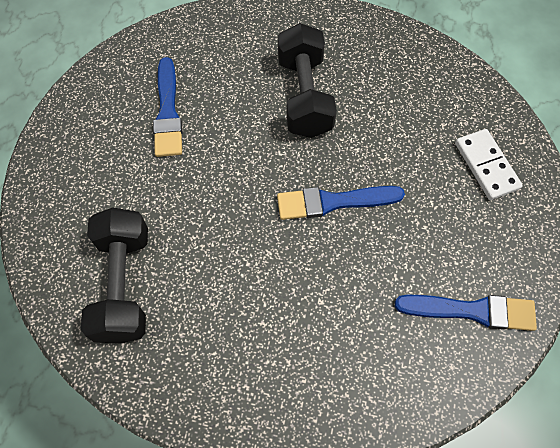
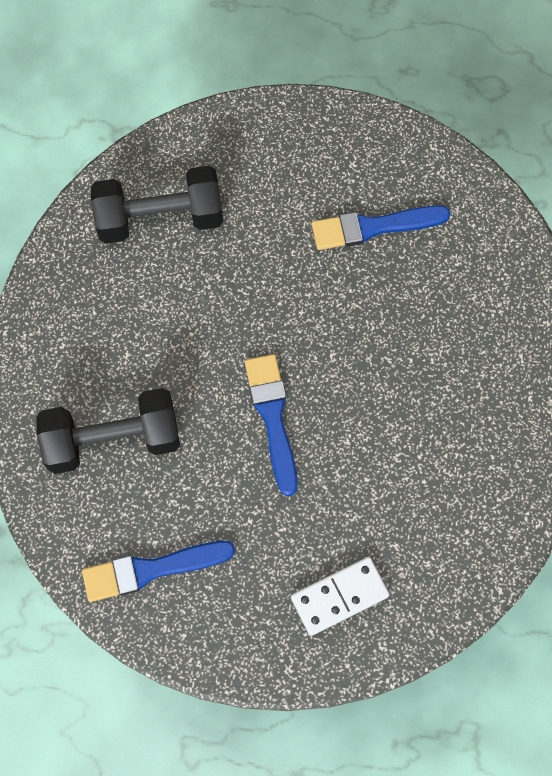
camera: 85 degrees right, 5 degrees up
black dumbbell [278,23,337,138] -> black dumbbell moved to [36,388,180,474]
blue brush [395,295,537,331] -> blue brush turned 75 degrees clockwise [82,541,235,602]

